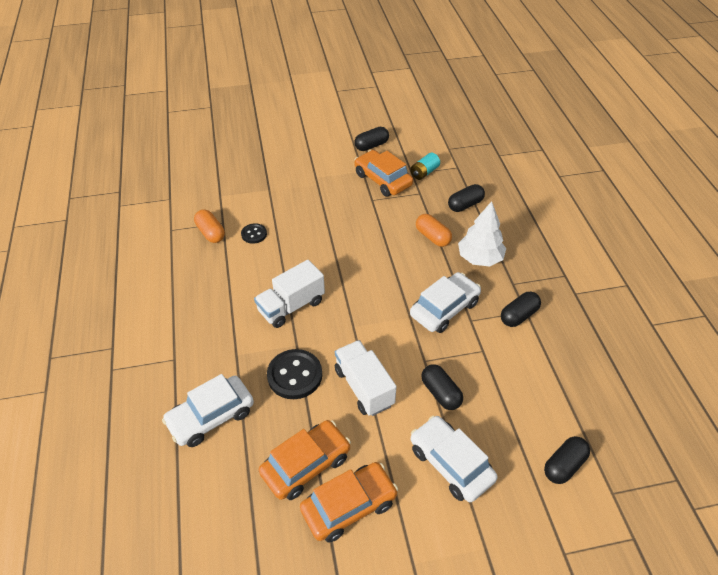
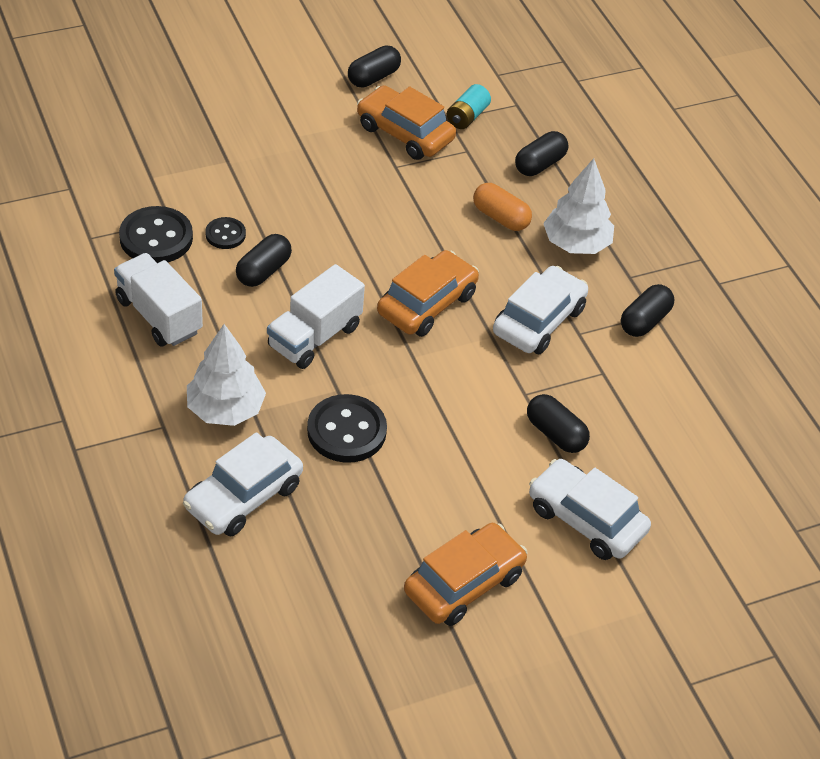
camera: 15 degrees left, 0 degrees up
orange capsule [194,209,225,243] -> black button [119,206,193,263]
orange car [259,420,351,500] -> orange car moved to [377,250,479,337]
white truck [335,340,397,416] -> white truck moved to [114,253,203,347]
black capsule [544,436,590,484] -> black capsule moved to [236,234,292,287]
none -> white tree [187,324,266,426]

